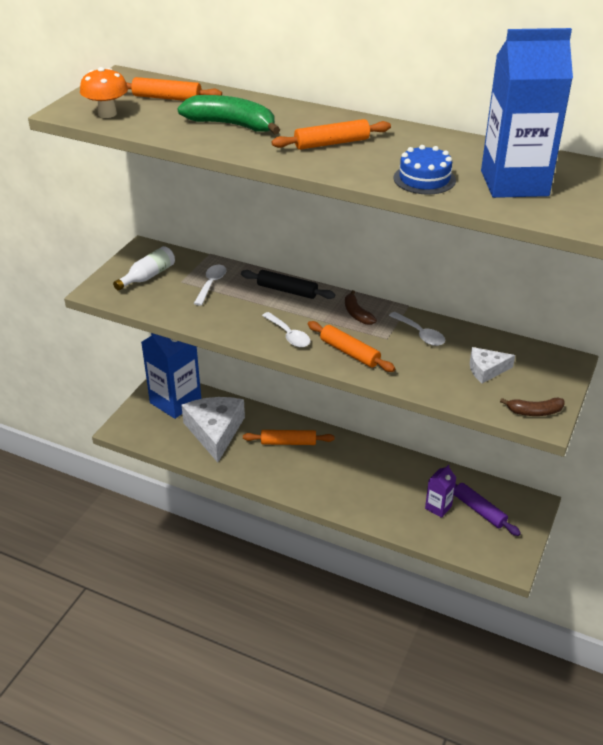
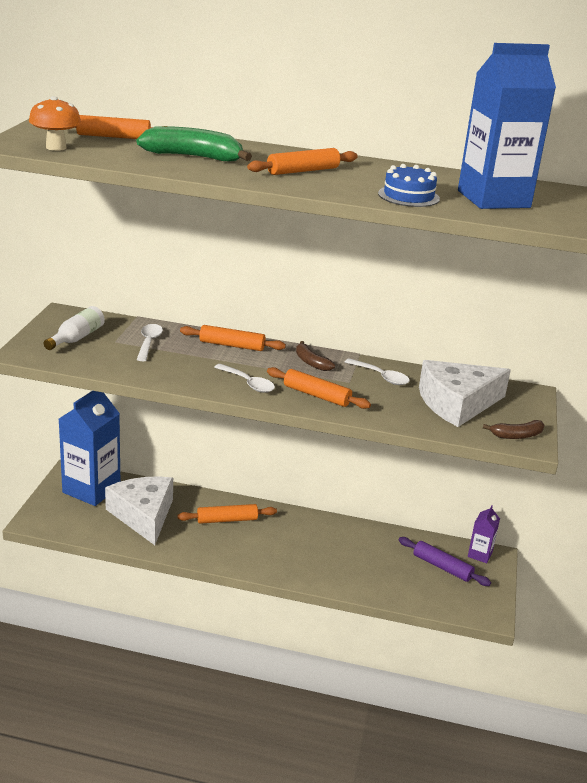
camera: 15 degrees left, 10 degrees down
black rolling pin [241,270,335,299] -> orange rolling pin [180,325,286,351]
purple carton [425,464,456,518] -> purple carton moved to [468,505,500,563]
white cheese [470,347,515,383] -> white cheese [419,360,511,427], size x2.00

